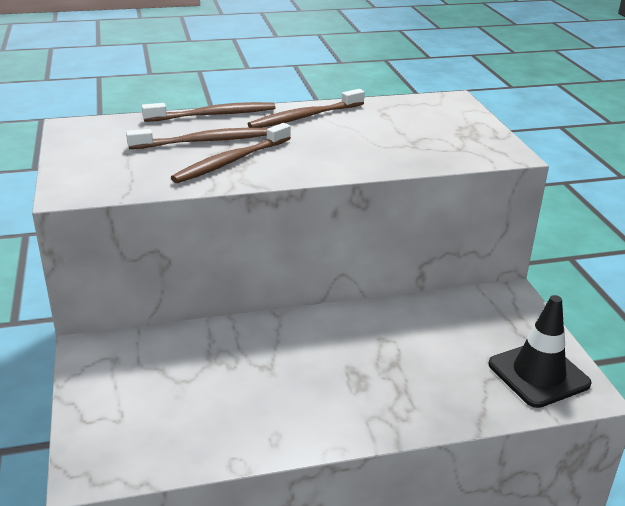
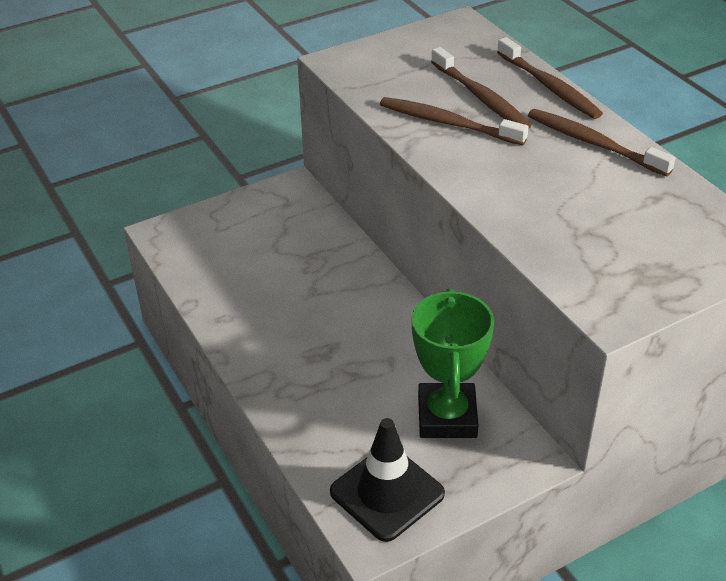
camera: 75 degrees right, 10 degrees up
none -> green trophy [411,288,494,438]

